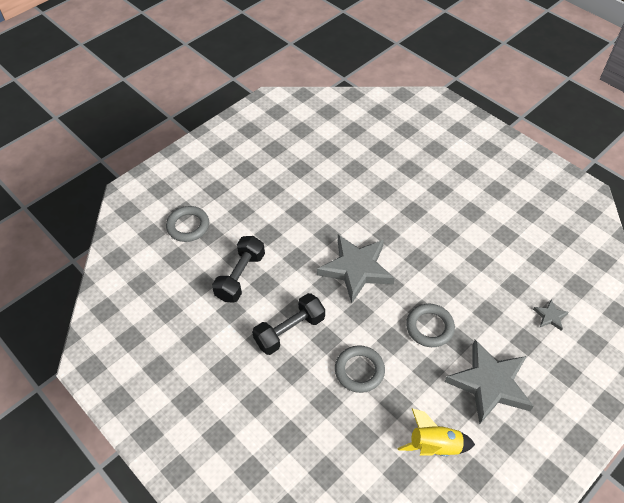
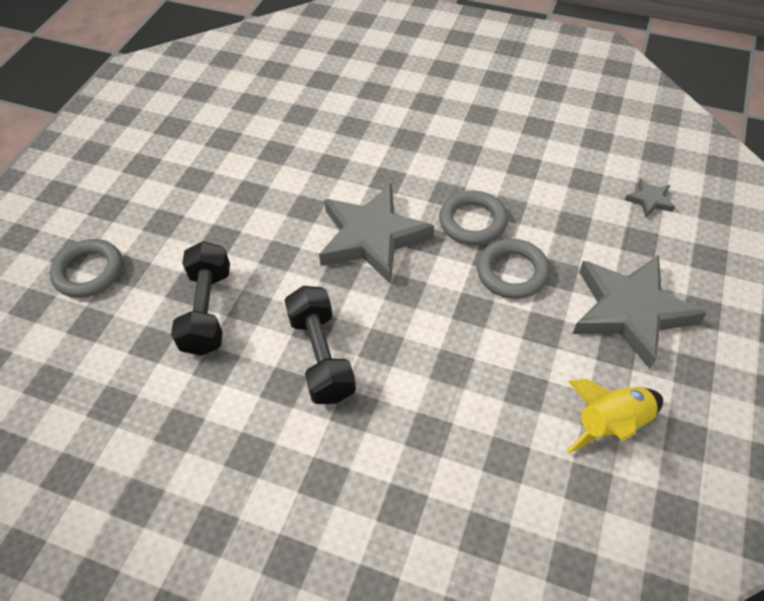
camera: 25 degrees left, 0 degrees up
black dumbbell [252,293,325,355] -> black dumbbell turned 45 degrees counterclockwise [284,286,356,404]
grey ring [335,345,385,393] -> grey ring moved to [439,191,508,245]

